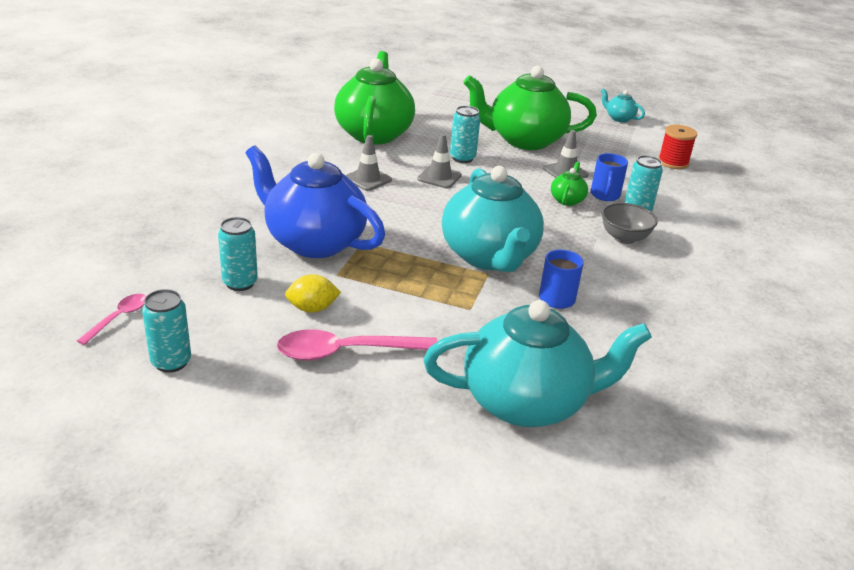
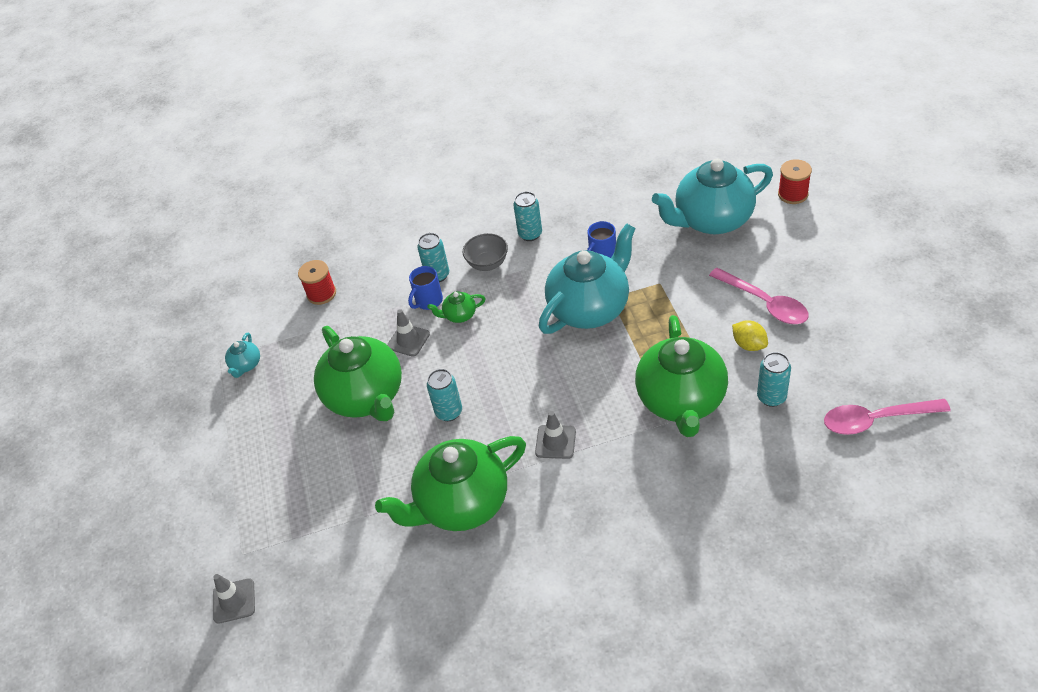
camera: 115 degrees left, 15 degrees up
pink spoon [77,294,146,345] -> pink spoon [824,399,951,435], size x1.81
turquoise can [142,289,191,373] -> turquoise can moved to [513,191,542,241]
blue teapot [246,145,385,258] -> green teapot [635,315,728,437]
grey traffic cone [417,134,462,188] -> grey traffic cone moved to [213,574,255,624]
turquoise teapot [423,300,652,427] -> turquoise teapot turned 75 degrees counterclockwise [652,158,773,234]
blue mug [591,153,628,201] -> blue mug turned 150 degrees clockwise [408,266,443,310]
none -> red spool [778,159,812,204]

